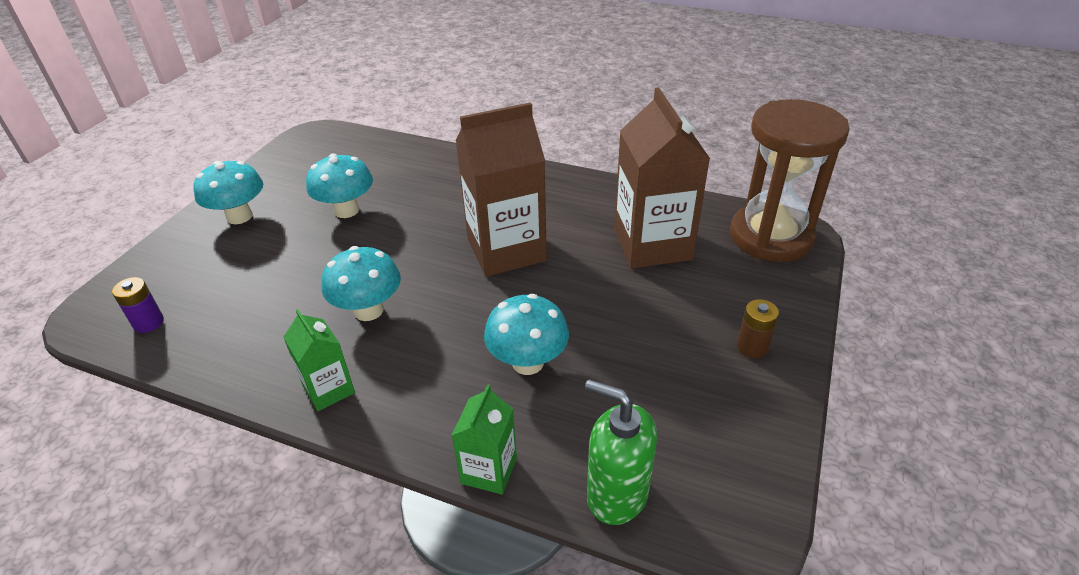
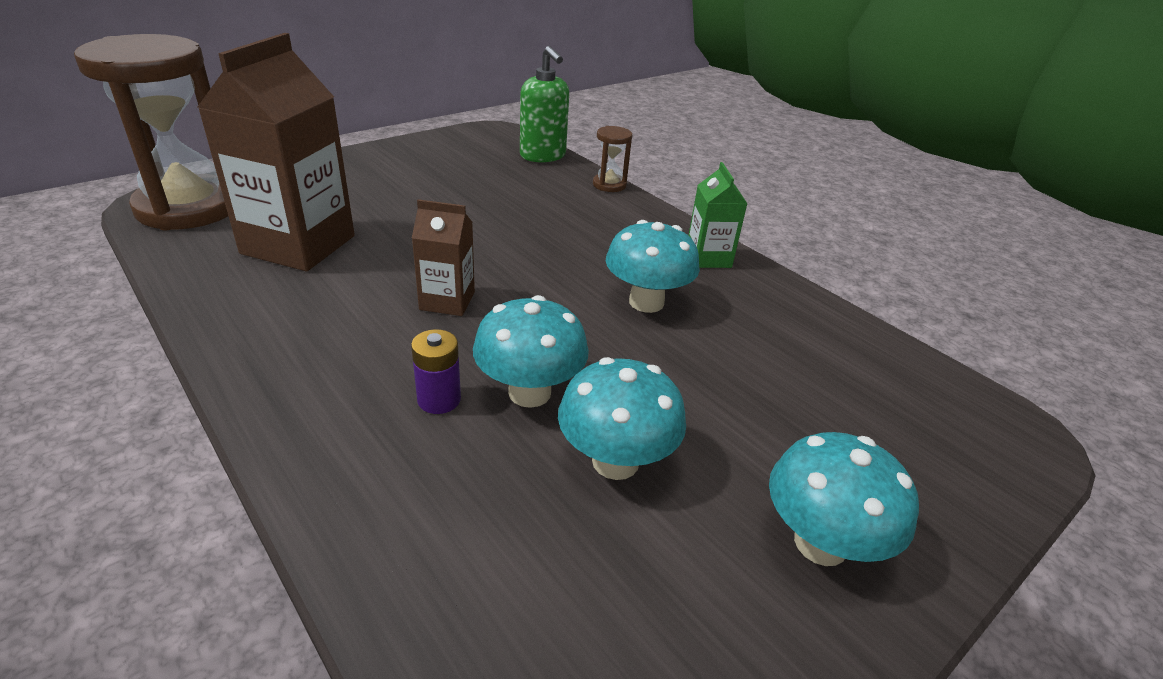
camera: 155 degrees left, 5 degrees down
purple battery [112,277,164,333] -> purple battery moved to [411,329,461,414]
green carton [451,384,517,495] -> brown hourglass [593,126,632,192]
brown carton [456,102,547,277] -> brown carton [412,199,475,316], size x0.51
turquoise mushroom [484,294,569,375] -> turquoise mushroom moved to [473,295,589,408]
brown battery [737,299,779,358] -> none

